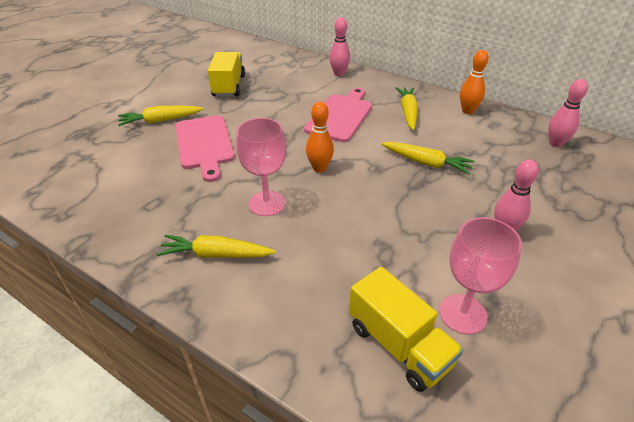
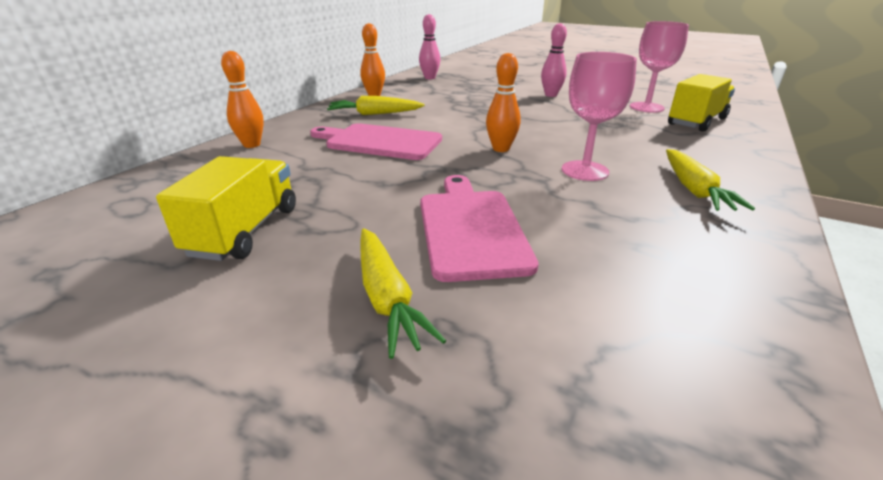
camera: 95 degrees left, 10 degrees down
pink cutting board [175,115,235,182] -> pink cutting board turned 75 degrees counterclockwise [420,175,538,282]
yellow truck [208,52,245,97] -> yellow truck turned 105 degrees clockwise [156,156,296,261]
pink bowling pin [329,17,350,77] -> orange bowling pin [221,51,264,148]
yellow carrot [381,142,475,174] -> none

